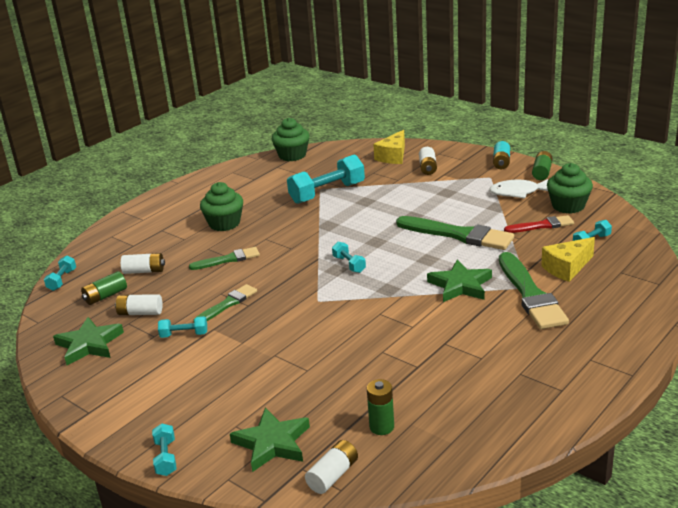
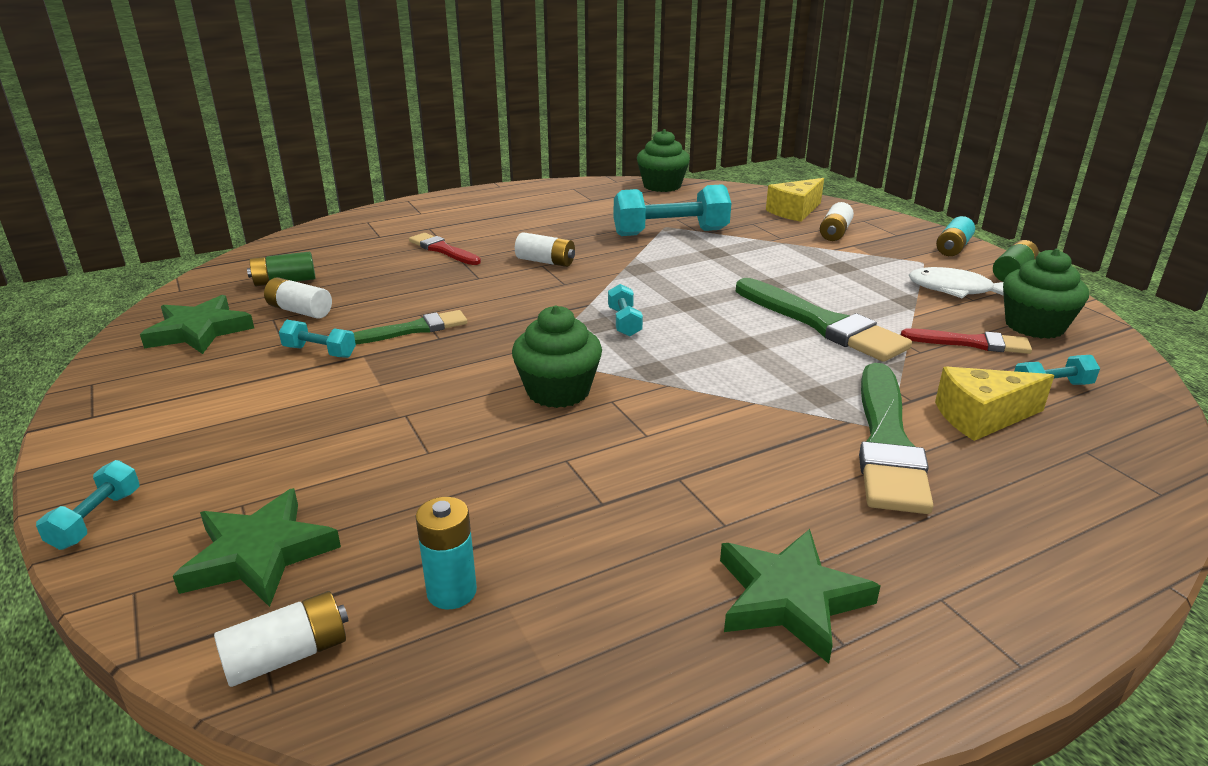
camera: 20 degrees right, 0 degrees up
turquoise dumbbell [44,255,76,291] -> none
white battery [121,253,165,274] -> white battery moved to [515,232,575,267]
green brush [189,247,260,270] -> none
green cupcake [200,182,243,231] -> green cupcake moved to [512,306,602,408]
green battery [367,379,394,435] -> turquoise battery [415,497,477,609]
green star [427,260,492,302] -> green star moved to [720,529,881,664]
none -> red brush [409,233,481,265]

